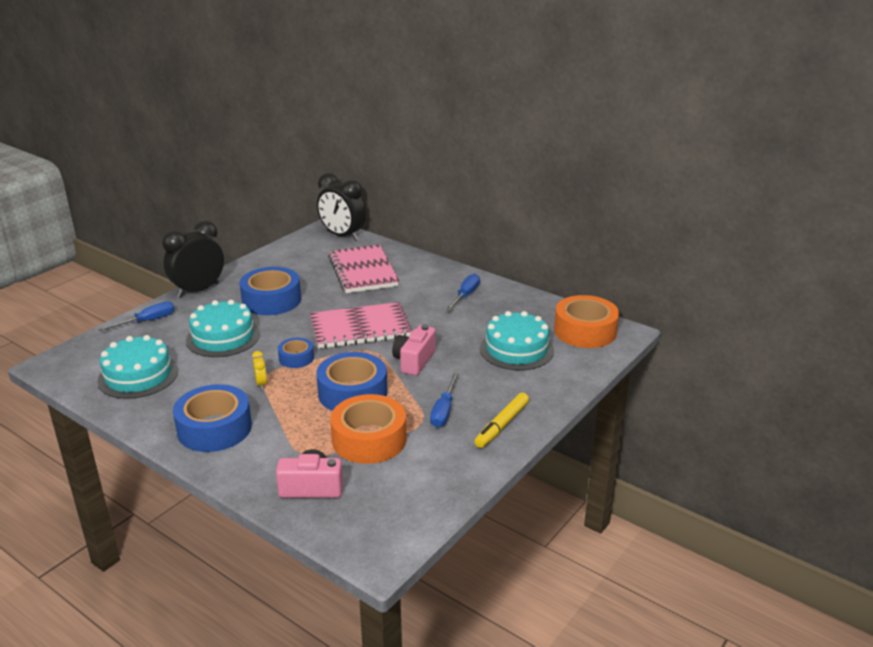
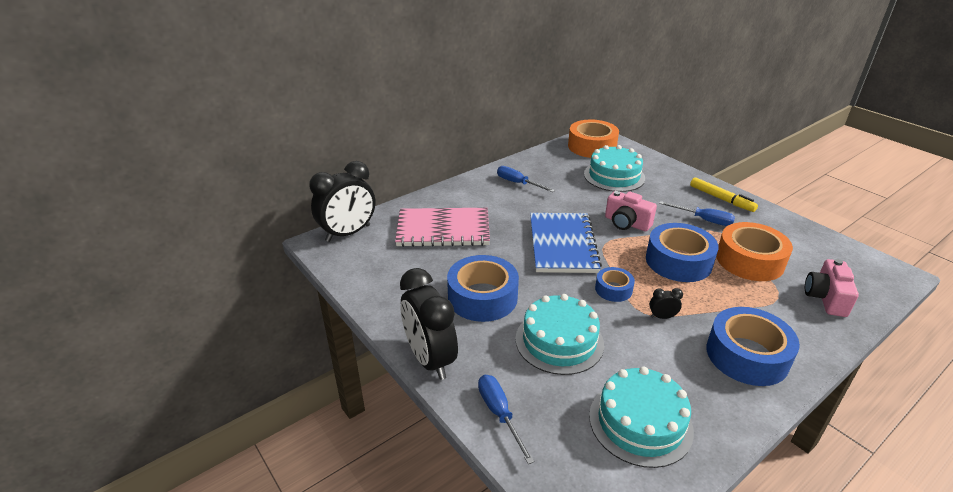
camera: 75 degrees left, 5 degrees up
yellow clock [252,351,267,390] -> black clock [649,288,683,319]
pink notebook [310,302,412,349] -> blue notebook [530,213,602,273]

